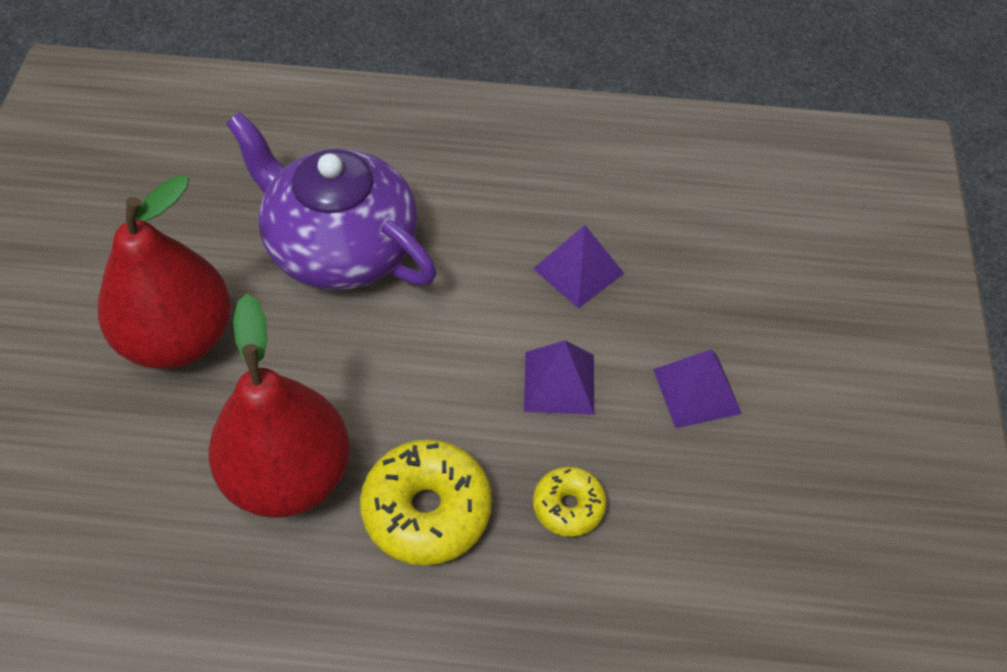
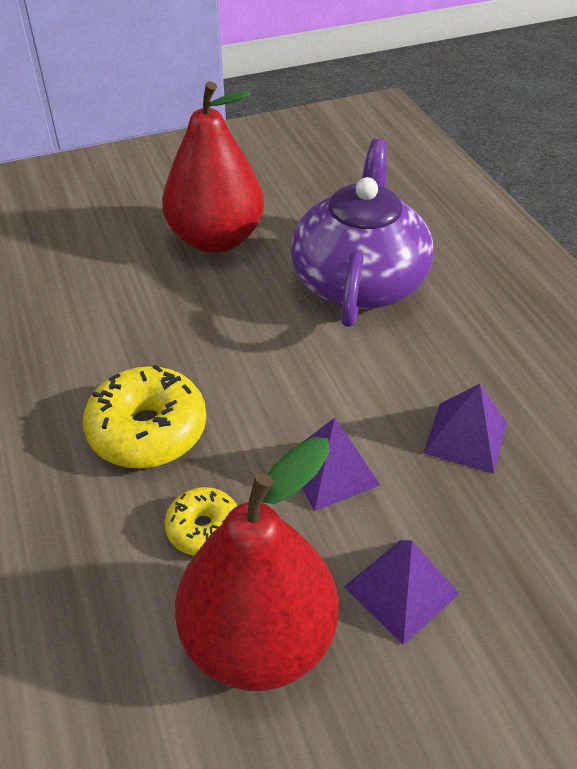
camera: 65 degrees right, 10 degrees down
red pear [209,294,350,518] -> red pear moved to [175,437,339,691]

